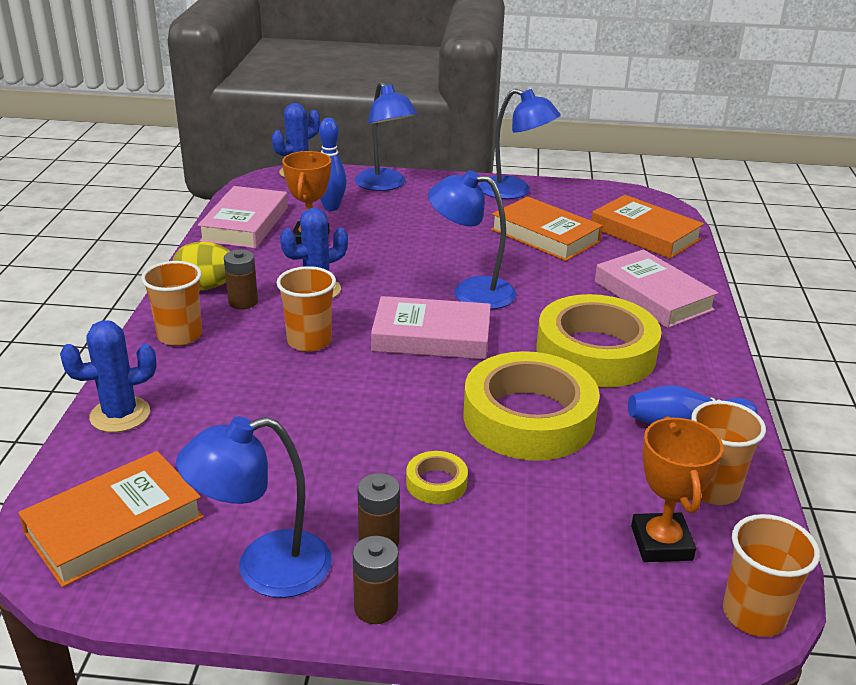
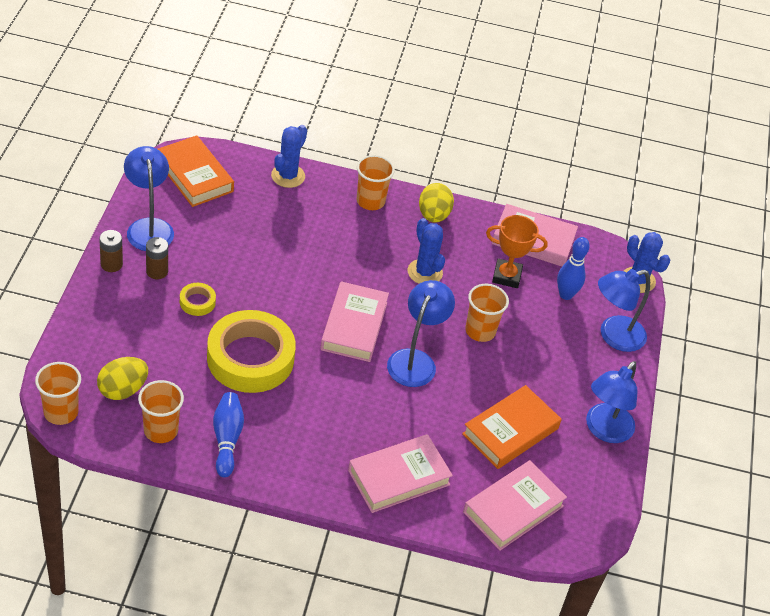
camera: 90 degrees right, 15 degrees up
blue cactus [60,320,157,433] -> blue cactus turned 45 degrees clockwise [271,125,307,188]
brown battery [224,250,258,309] -> none
orange cup [277,266,336,352] -> orange cup moved to [465,284,509,342]
yellow tape [536,294,661,387] -> none
orange book [591,195,704,259] -> pink book [463,460,567,551]
orange trophy [631,416,723,562] -> yellow egg [97,357,148,400]

